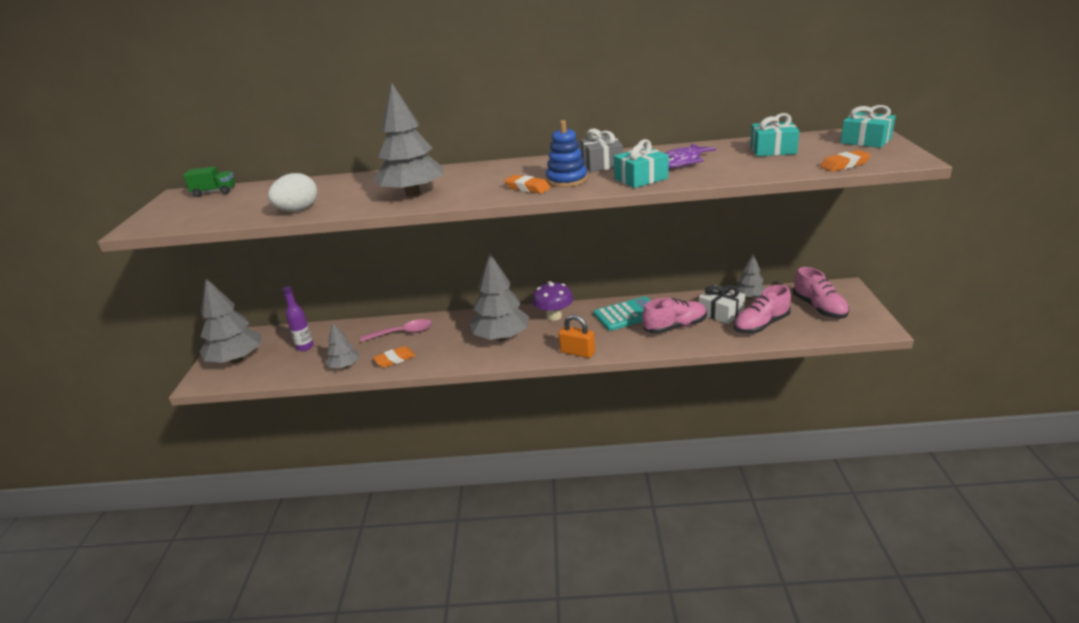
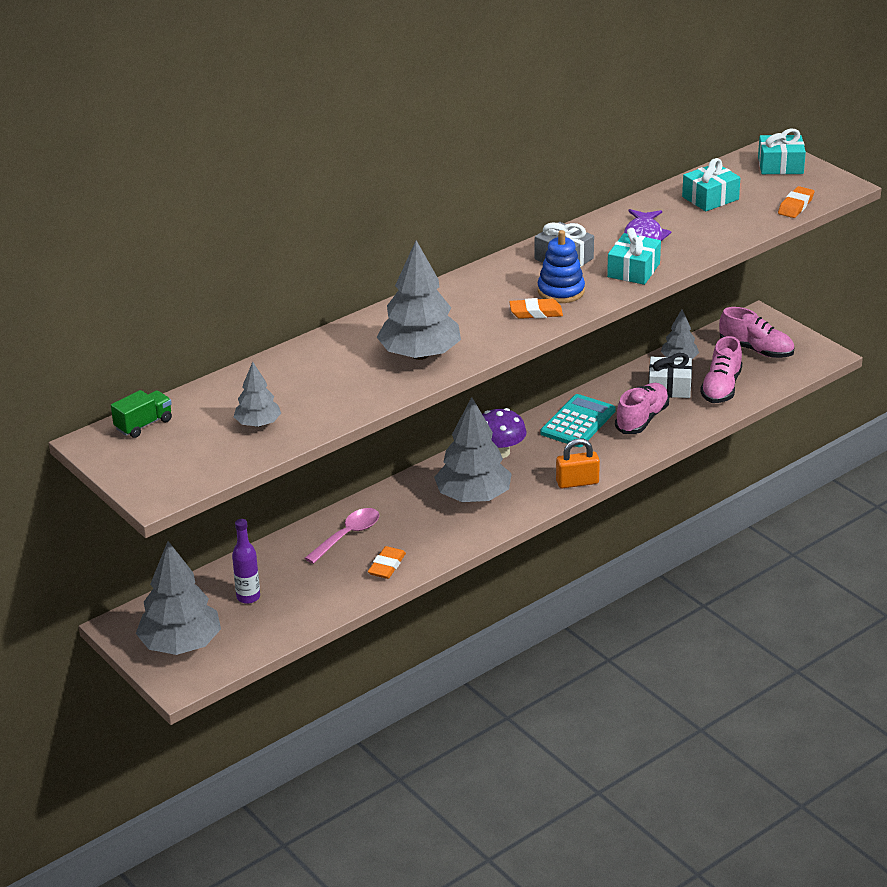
camera: 40 degrees left, 5 degrees up
white egg [268,173,317,212] -> none
grey tree [326,322,359,369] -> grey tree moved to [234,362,281,427]

